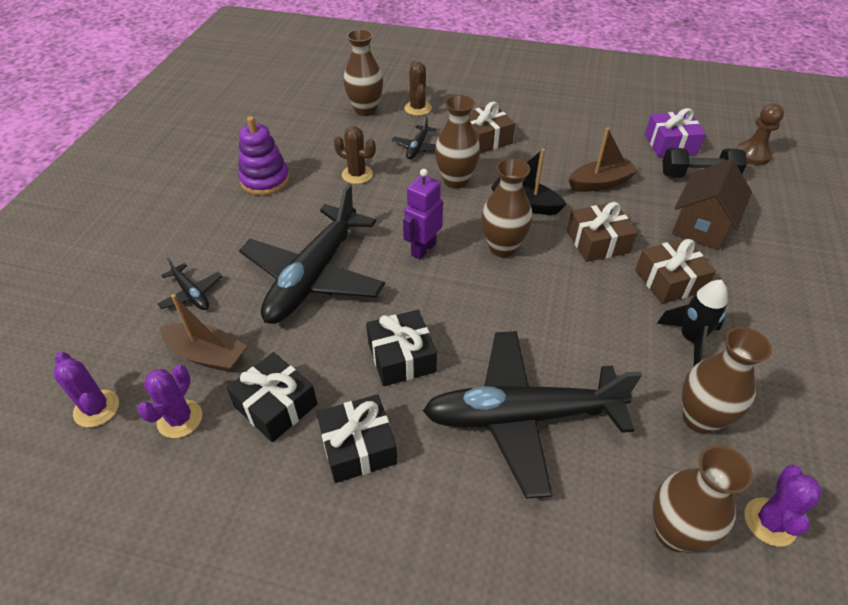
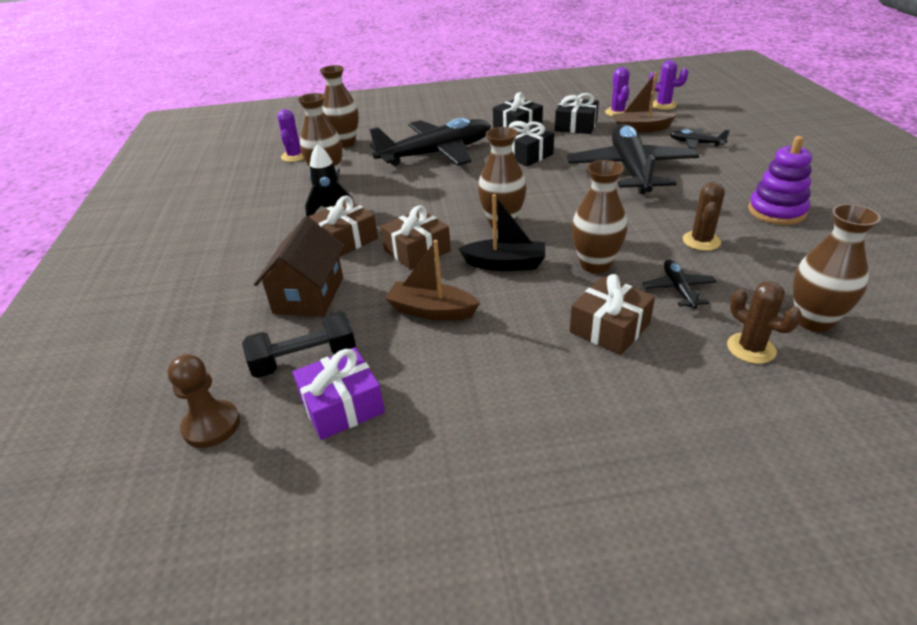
camera: 160 degrees right, 10 degrees down
brown cactus [334,126,376,184] -> brown cactus turned 75 degrees counterclockwise [683,182,725,251]
purple robot [403,169,443,260] -> none
brown boat [568,127,639,192] -> brown boat turned 60 degrees clockwise [385,240,480,321]

